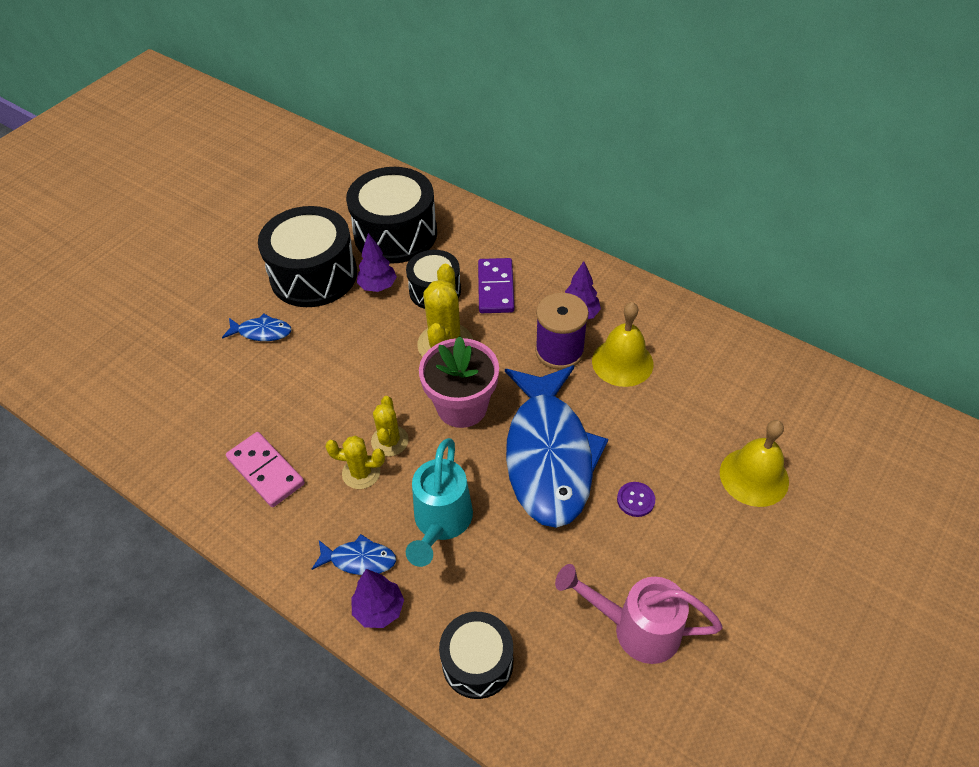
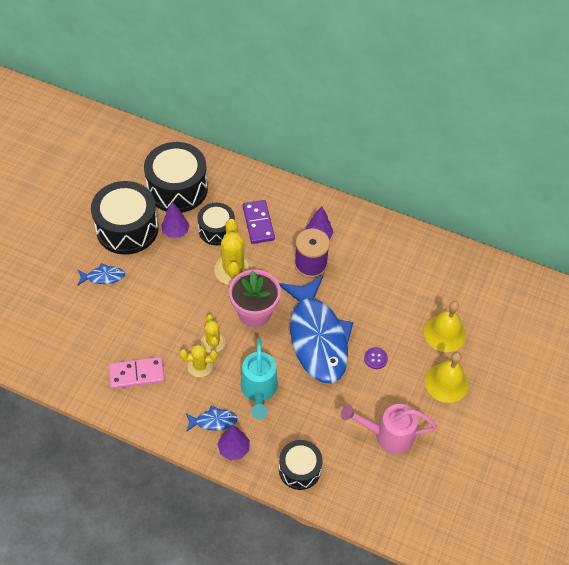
camera: 15 degrees left, 5 degrees up
pink domino [226,432,305,507] -> pink domino turned 45 degrees counterclockwise [109,357,165,389]
yellow bell [592,302,653,387] -> yellow bell moved to [425,352,468,403]

